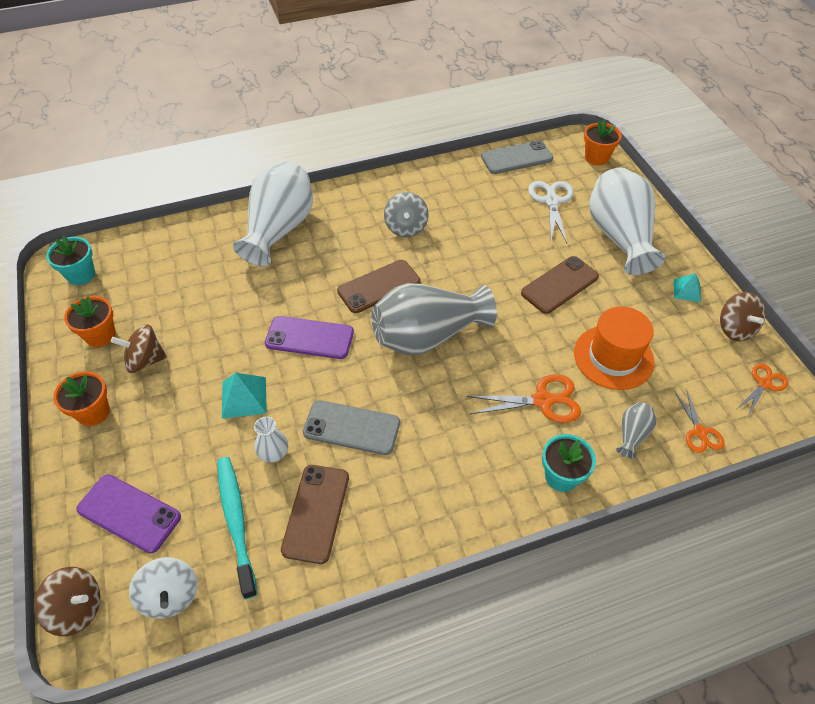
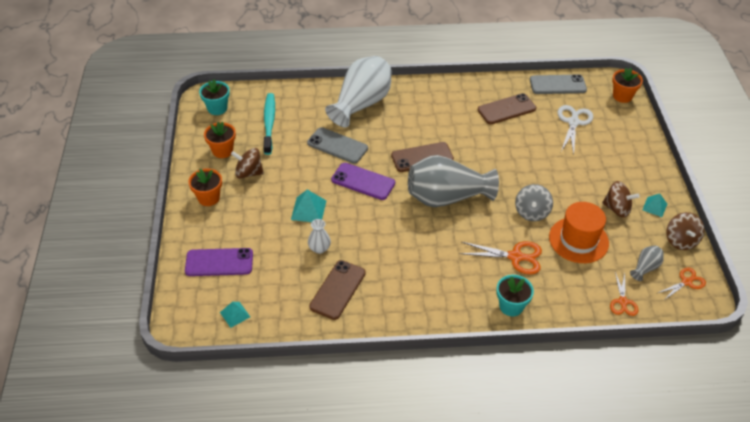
camera: 15 degrees right, 5 degrees down
brown spinning top [34,567,100,636] -> brown spinning top moved to [602,181,640,218]
purple phone [76,474,181,553] -> purple phone turned 45 degrees counterclockwise [185,248,253,276]
white spinning top [129,557,198,619] -> turquoise pyramid [220,302,250,328]
turquoise toothbrush [217,457,257,599] -> turquoise toothbrush moved to [263,93,275,155]
grey phone [303,400,400,455] -> grey phone moved to [307,127,368,164]
grey spinning top [384,192,429,237] -> grey spinning top moved to [515,184,553,221]
brown phone [521,256,599,314] -> brown phone moved to [478,93,536,124]
white vase [589,168,666,275] -> none
grey vase [616,402,656,459] -> grey vase moved to [630,245,664,281]

